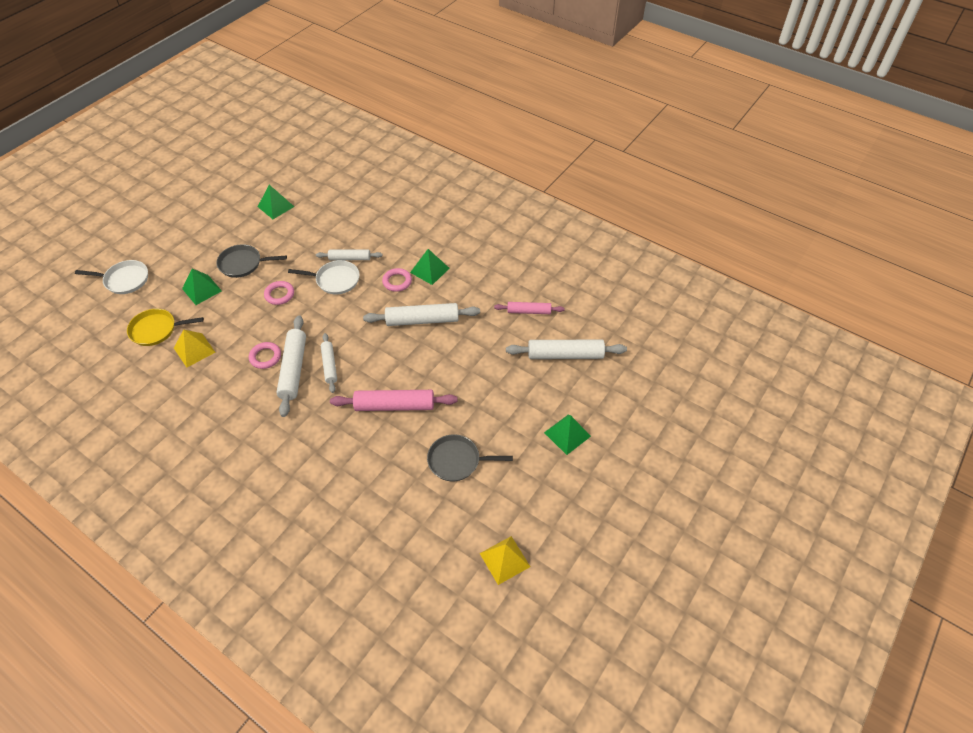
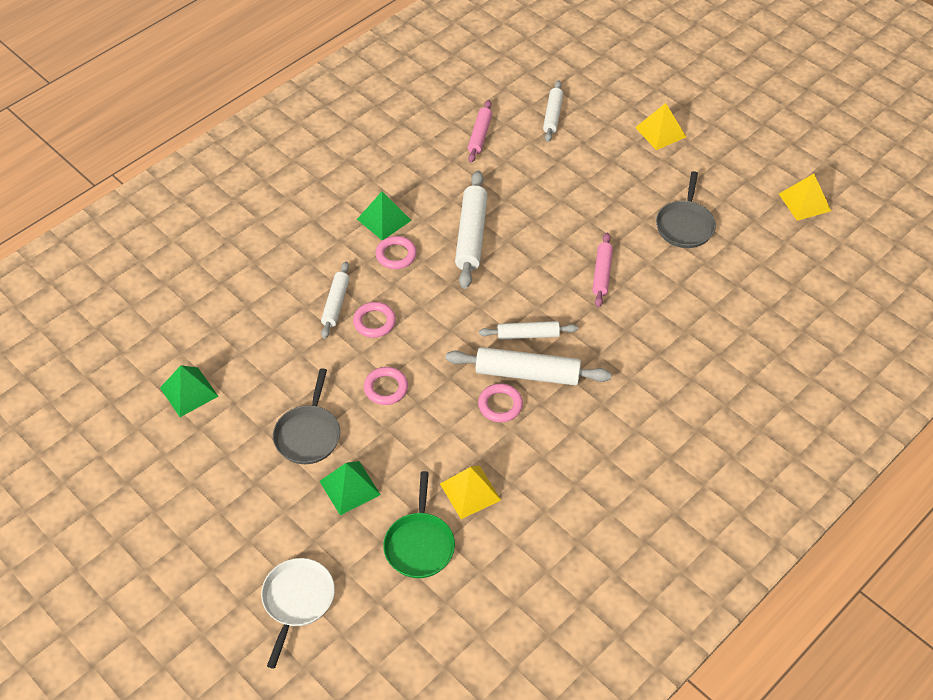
camera: 80 degrees left, 0 degrees up
yellow pan [127,309,204,346] -> green pan [383,471,455,578]
white pan [288,260,360,294] -> pink ring [353,302,396,338]
pink rolling pin [330,390,457,411] -> pink rolling pin [592,233,613,307], size x0.61
white rolling pin [506,339,627,359] -> white rolling pin [543,80,563,142], size x0.61
green pyramid [544,415,591,455] -> yellow pyramid [635,103,686,150]

